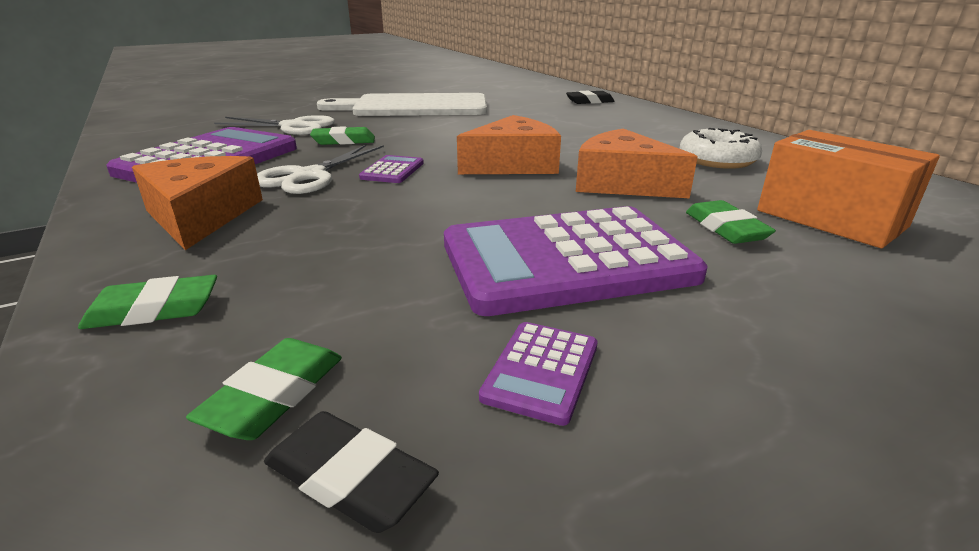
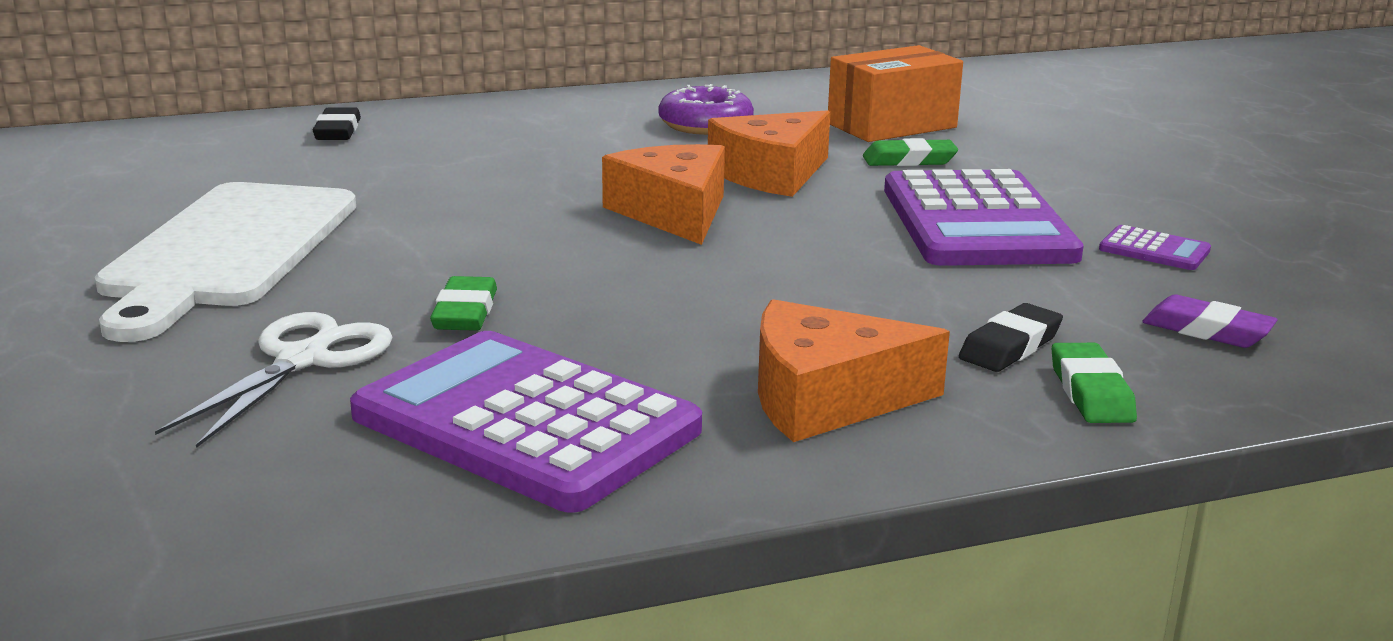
camera: 80 degrees left, 5 degrees down
green eraser [186,338,342,440] -> purple eraser [1142,295,1278,348]
white scissors [257,145,384,194] -> none
black eraser [264,411,439,533] -> black eraser moved to [959,303,1063,372]
purple calculator [359,155,424,183] -> none
white donut [680,128,762,169] -> purple donut [659,84,754,135]

